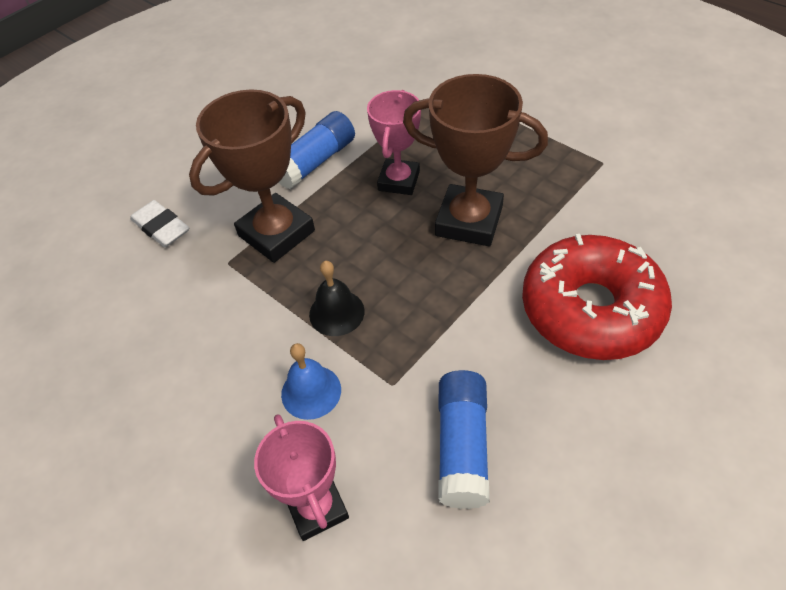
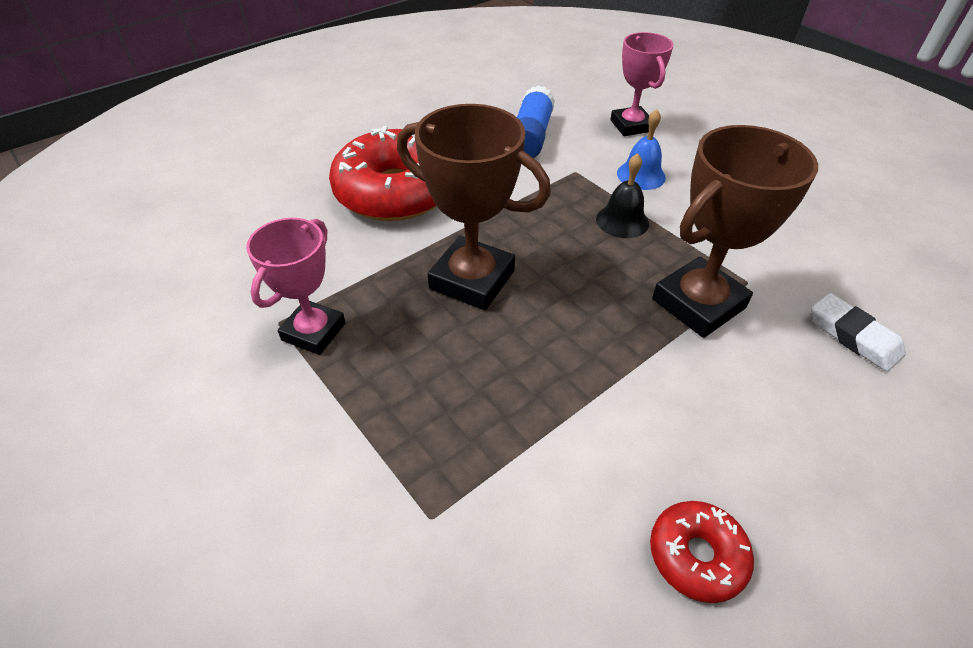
camera: 175 degrees left, 5 degrees down
blue glue stick [278,111,355,189] -> none
pink trophy [367,90,421,195] -> pink trophy moved to [246,218,346,355]
none -> red donut [650,501,754,603]

